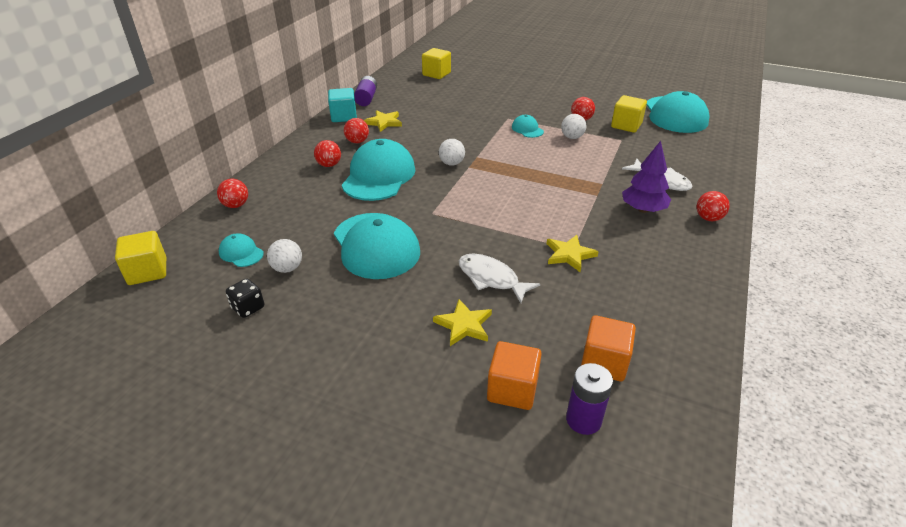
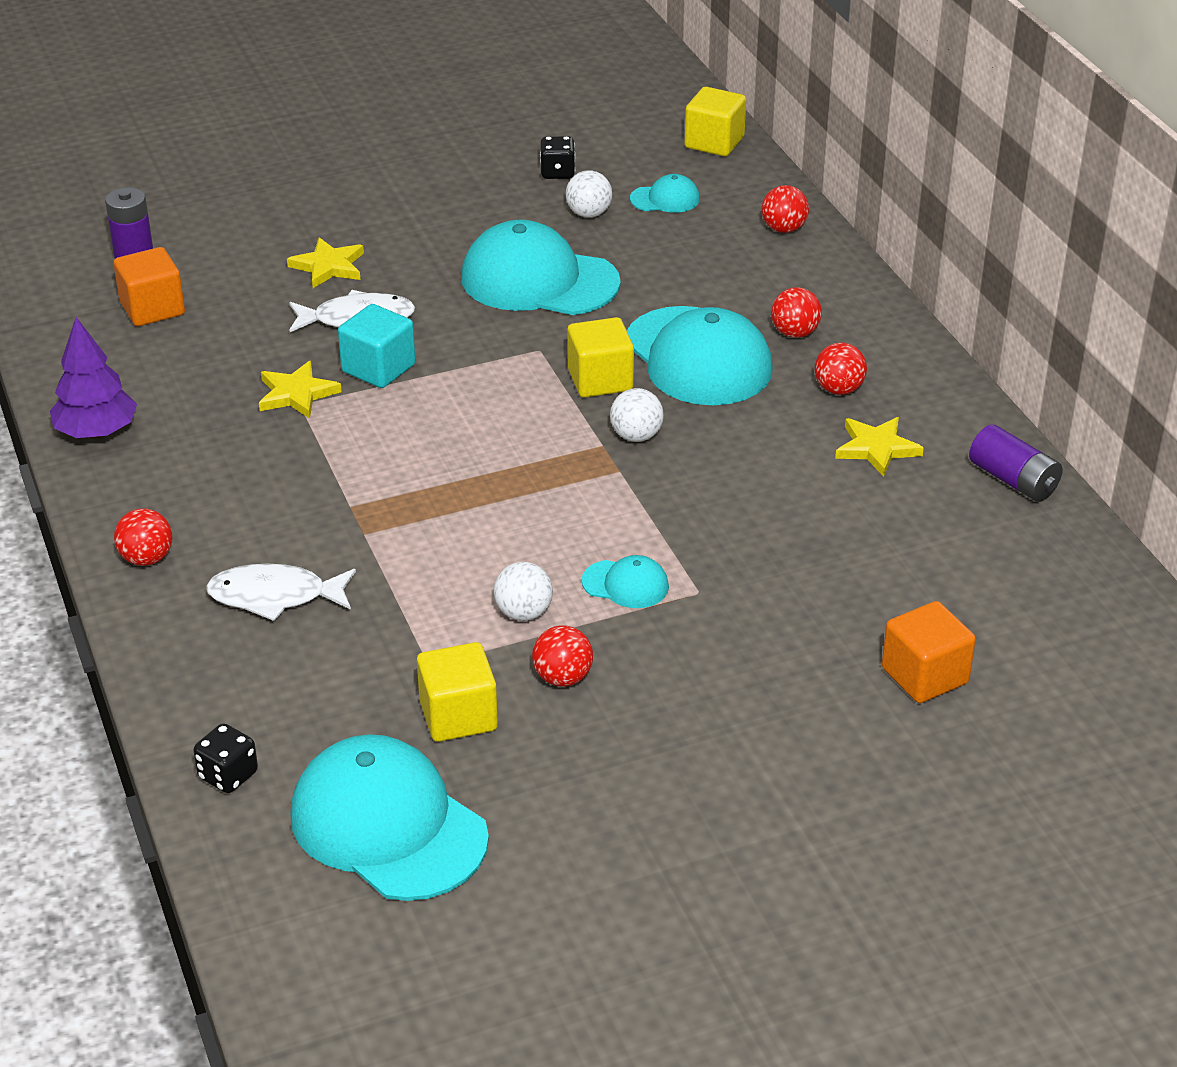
camera: 135 degrees right, 0 degrees up
turquoise cube [328,88,357,122] -> turquoise cube moved to [338,304,415,388]
yellow cube [422,48,451,79] -> yellow cube moved to [567,317,634,398]
orange cube [487,341,542,410] -> orange cube moved to [882,601,976,703]
purple tree [622,141,671,213] -> purple tree moved to [50,317,137,438]
none -> black dice [193,723,258,793]

